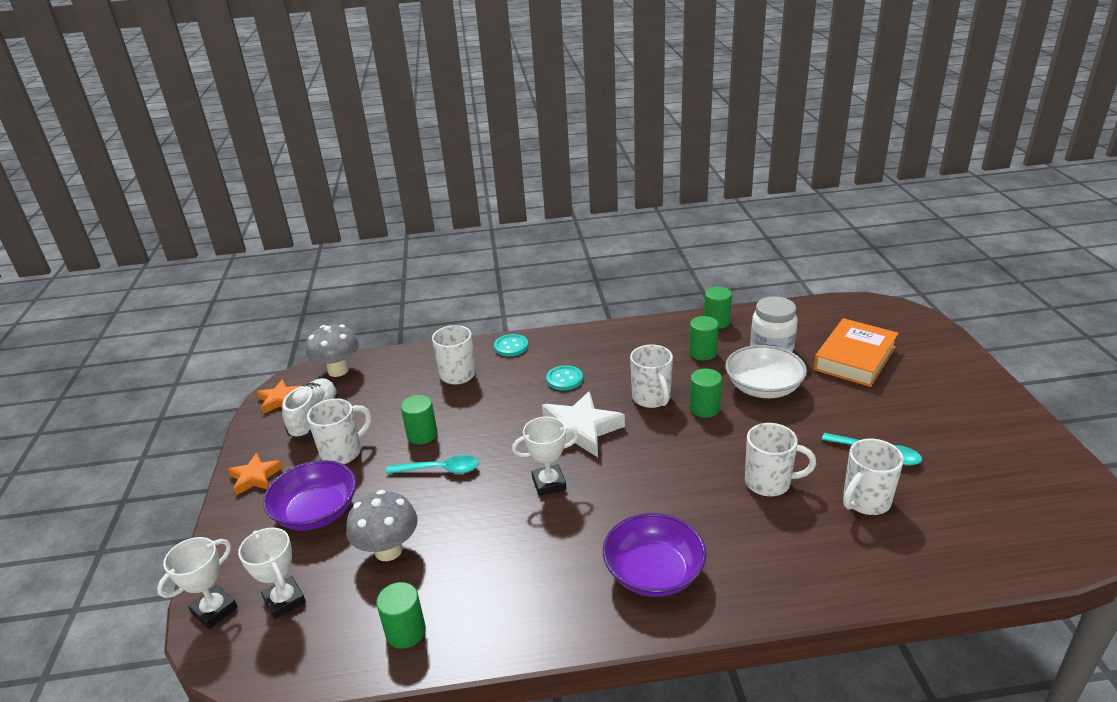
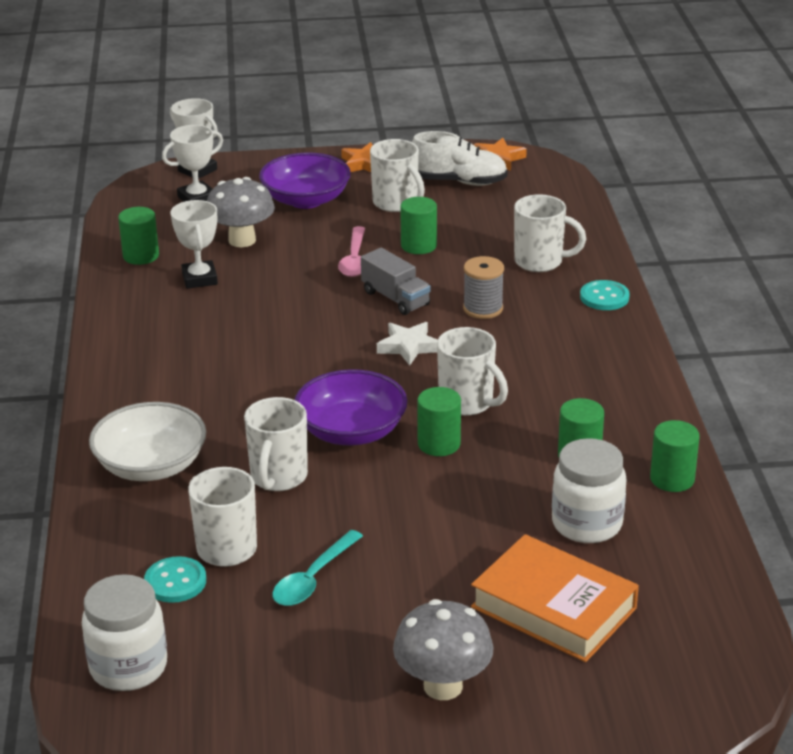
camera: 90 degrees right, 0 degrees up
grey mushroom [305,324,359,377] -> grey mushroom moved to [393,599,494,700]
turquoise spoon [386,455,479,474] -> pink spoon [338,226,365,277]
white trophy [512,417,578,496] -> white trophy moved to [171,200,218,289]
white star [542,391,625,457] -> white star [377,322,438,365], size x0.59
turquoise button [546,365,583,390] -> turquoise button moved to [144,556,206,603]
purple bowl [603,513,707,597] -> purple bowl moved to [295,369,408,446]
white mug [630,345,673,408] -> white mug turned 120 degrees counterclockwise [437,327,508,416]
white bowl [725,345,807,398] -> white bowl moved to [89,402,206,481]
none -> white jar [82,574,167,691]
none -> grey truck [361,248,431,315]
none -> grey spool [463,256,504,319]

